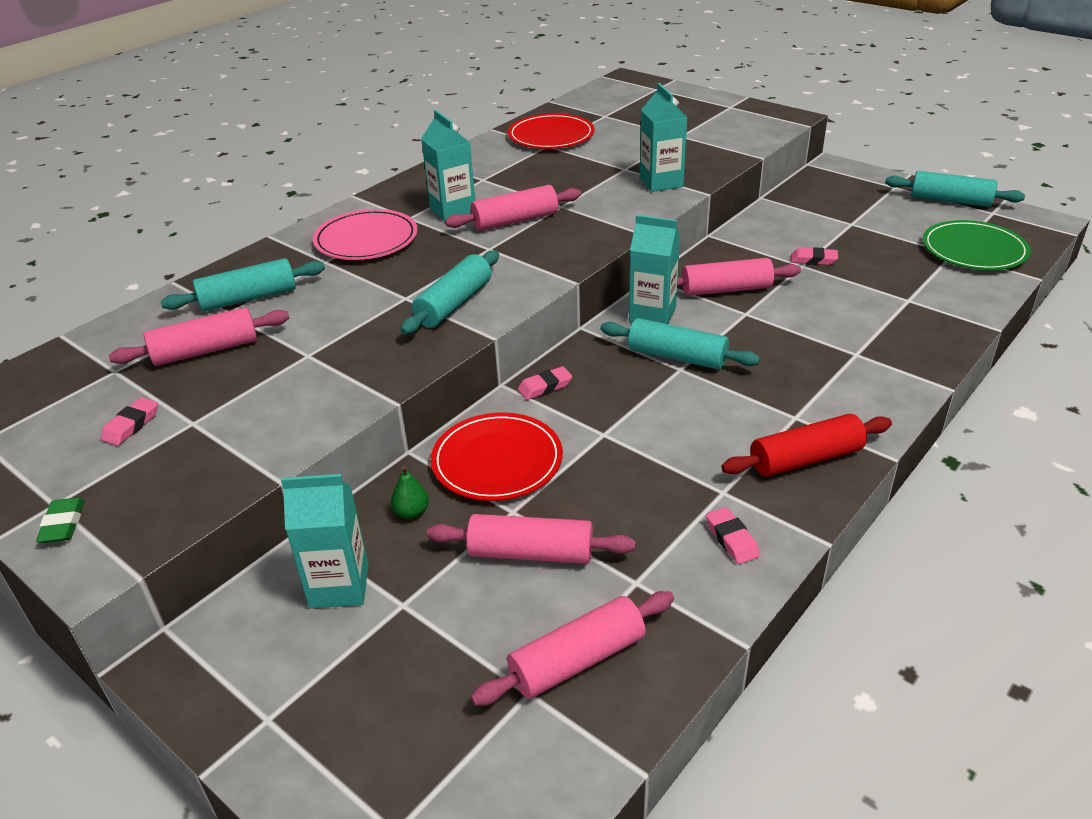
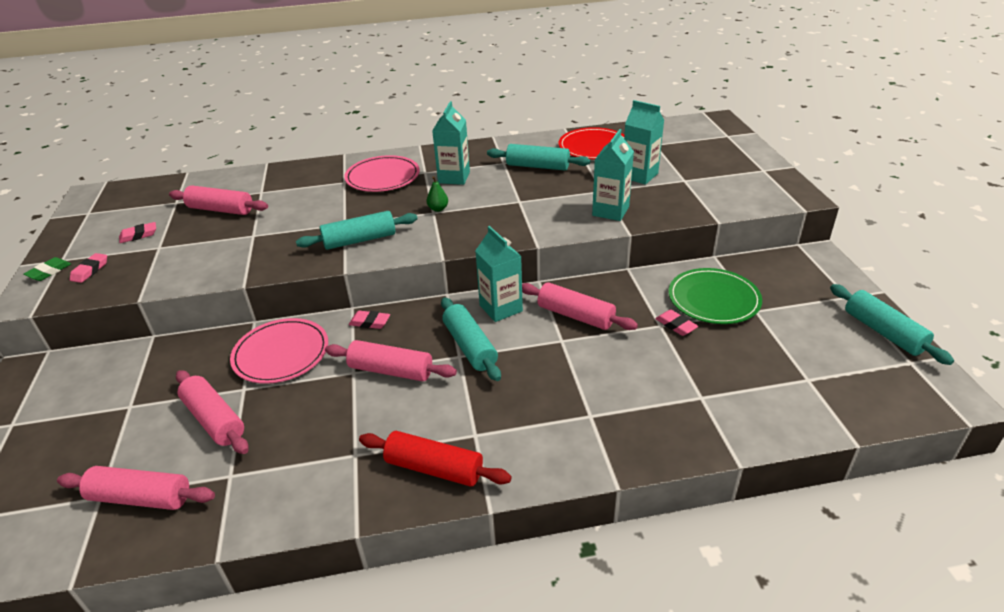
camera: 40 degrees right, 0 degrees up
turquoise rolling pin [160,258,325,312] -> turquoise rolling pin moved to [487,144,590,170]
turquoise carton [281,474,369,609] -> turquoise carton moved to [624,100,664,185]
green pear [391,466,429,519] -> green pear moved to [427,176,448,212]
red plate [431,412,563,501] -> pink plate [230,318,328,384]
pink rolling pin [445,185,581,231] -> pink rolling pin moved to [325,340,457,381]
pink eraser [706,507,760,564] -> pink eraser moved to [70,253,107,283]
green plate [922,220,1031,270] -> green plate moved to [668,268,762,324]

